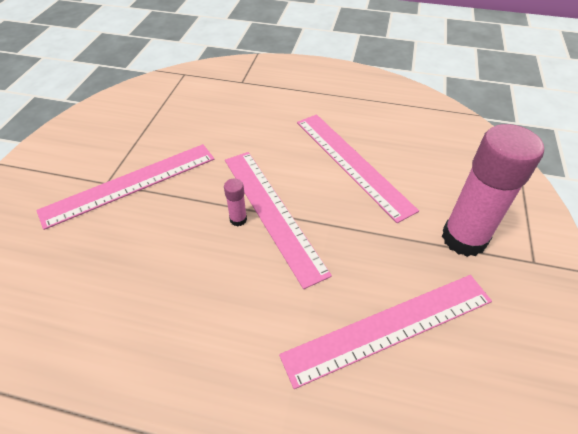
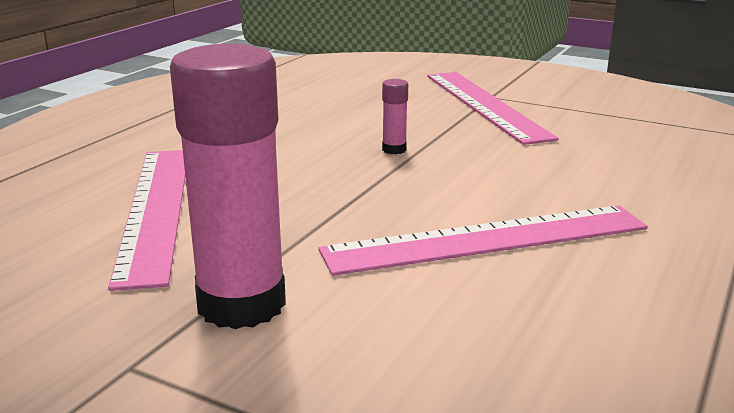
camera: 105 degrees right, 25 degrees down
pink ruler [225,152,332,289] -> none

